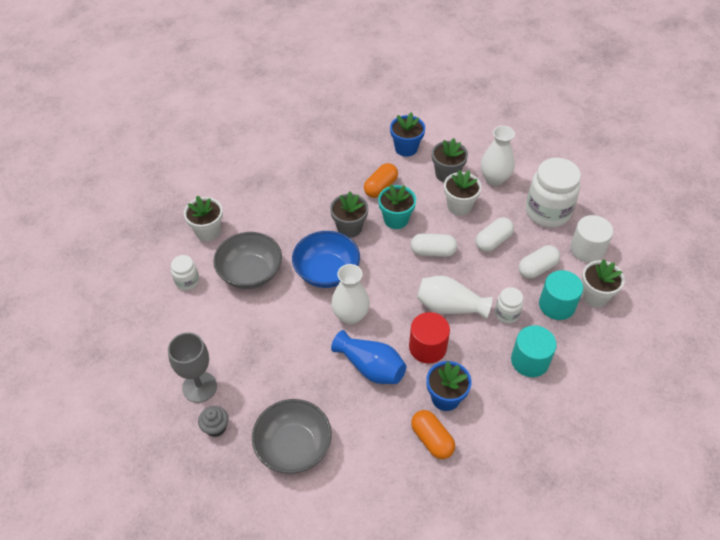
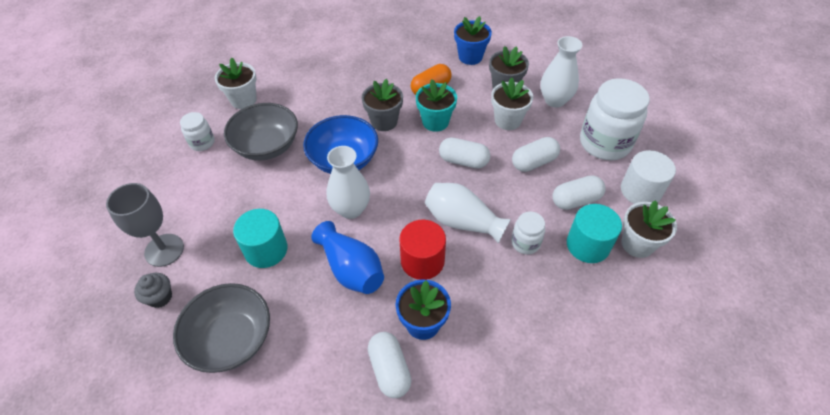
camera: 15 degrees right, 0 degrees up
orange capsule [411,410,455,459] -> white capsule [368,332,411,398]
turquoise cylinder [511,325,557,377] -> turquoise cylinder moved to [233,209,287,268]

